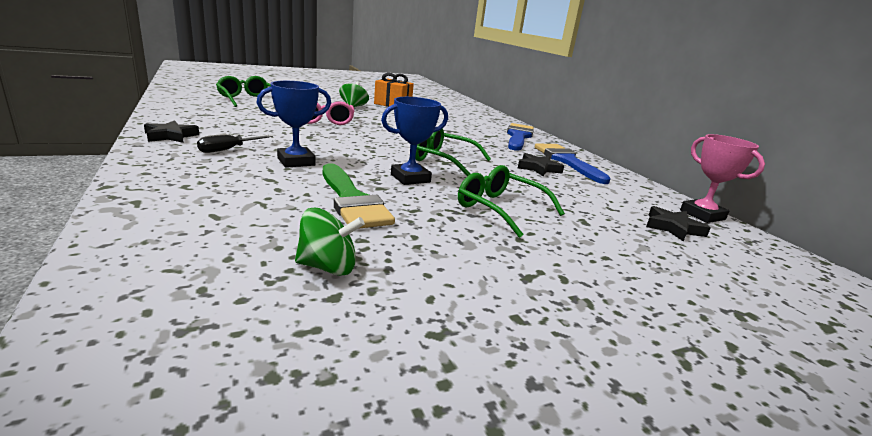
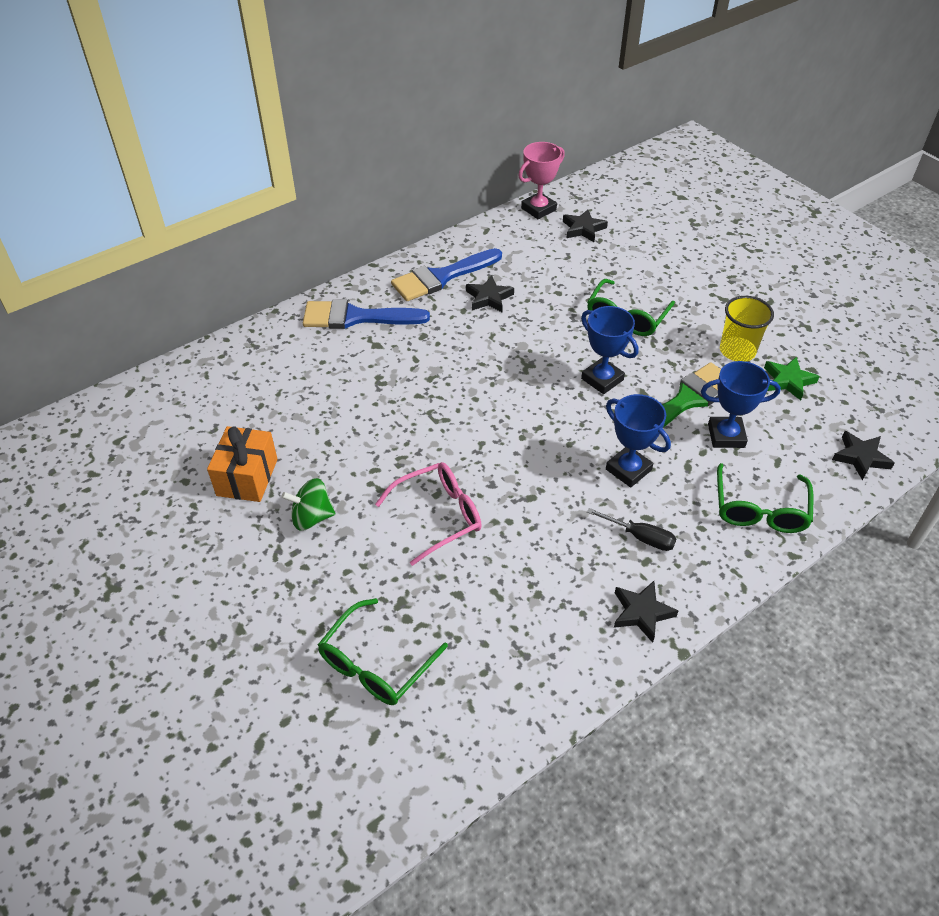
camera: 100 degrees left, 25 degrees up
green spinning top [295,208,365,276] -> green star [764,357,820,400]
green glasses [415,128,491,176] -> green glasses moved to [717,463,813,533]
none -> blue trophy [701,361,781,448]
none -> yellow cup [720,296,774,361]
none -> black star [832,431,895,481]

